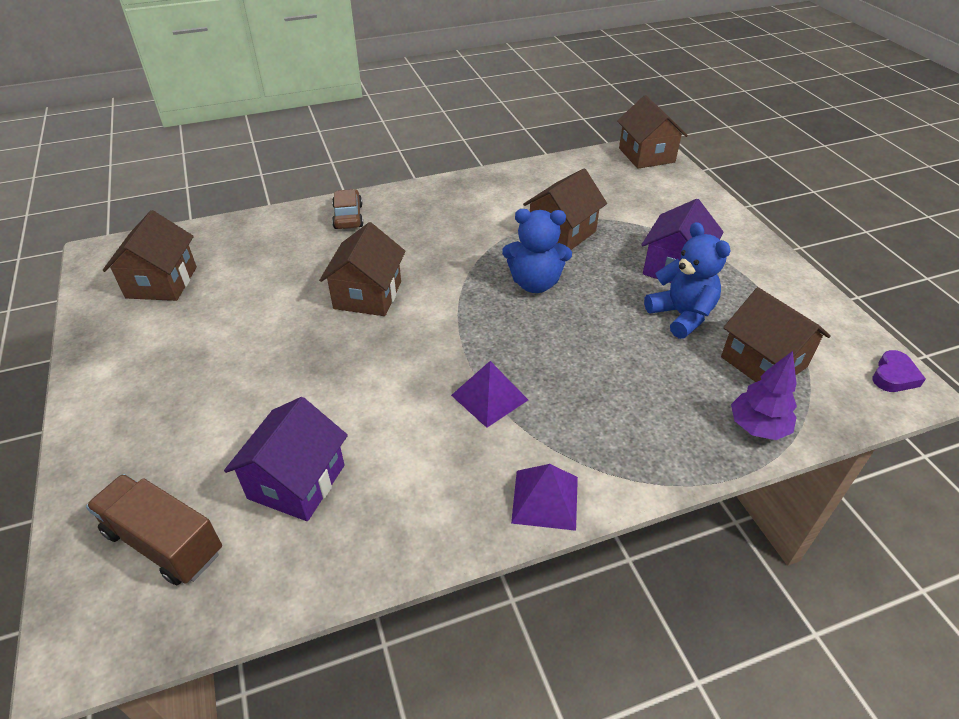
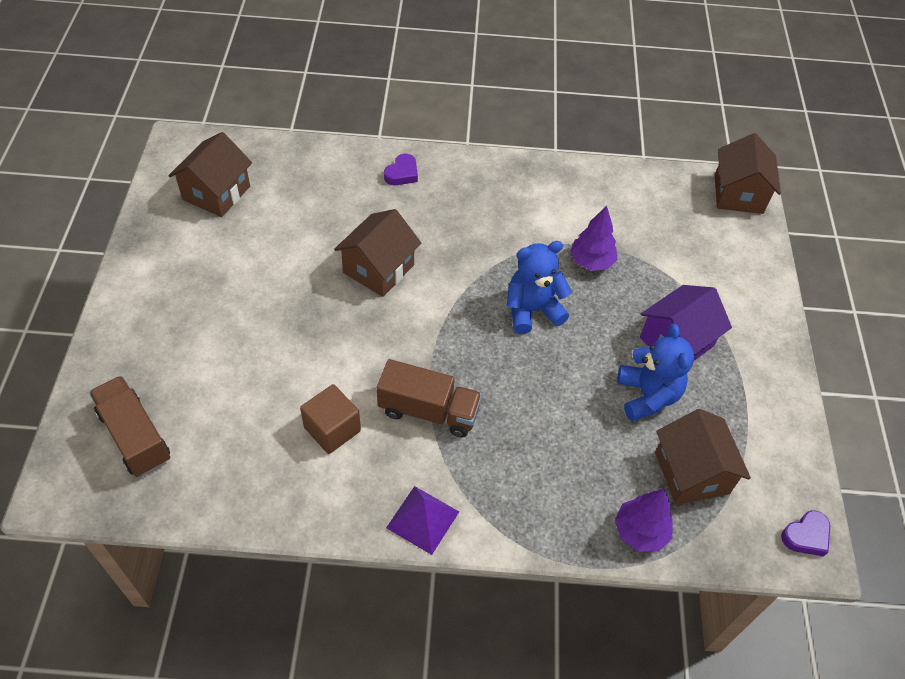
camera: 20 degrees right, 10 degrees up
purple house [224,397,348,521] -> none
brown car [332,189,363,229] -> purple heart [384,154,418,185]
purple pyramid [451,361,528,428] -> brown truck [377,359,482,437]
blue teddy bear [502,209,572,293] -> blue teddy bear turned 135 degrees clockwise [507,241,572,334]
brown house [523,168,607,250] -> purple tree [570,206,617,271]
none -> brown cube [300,384,361,454]

